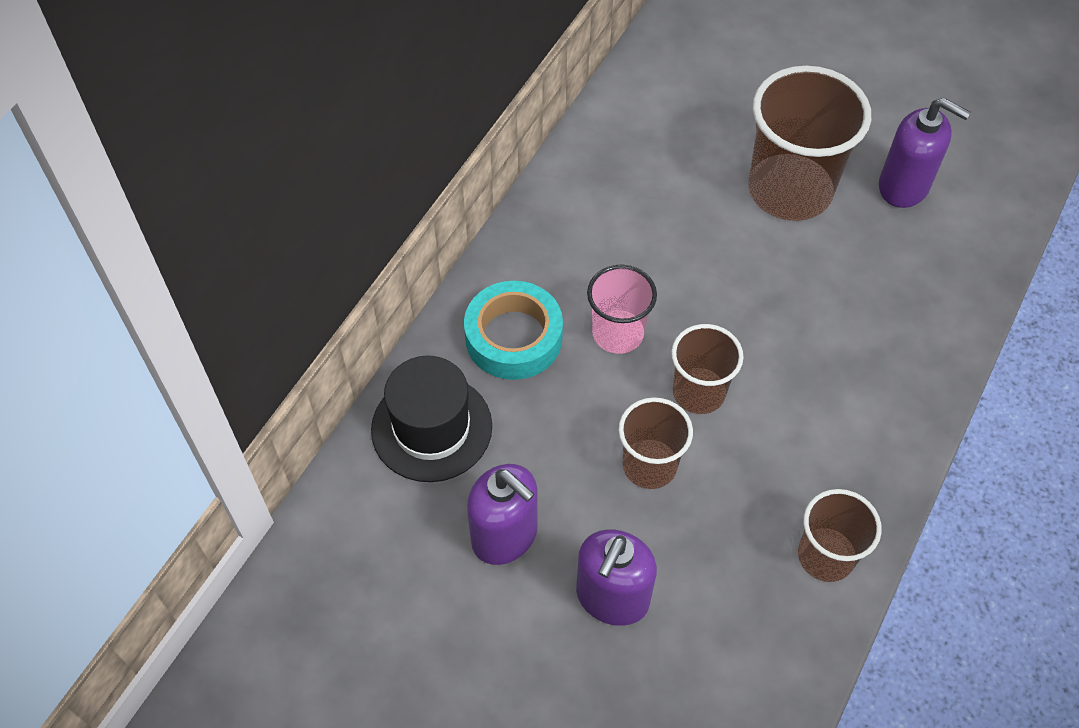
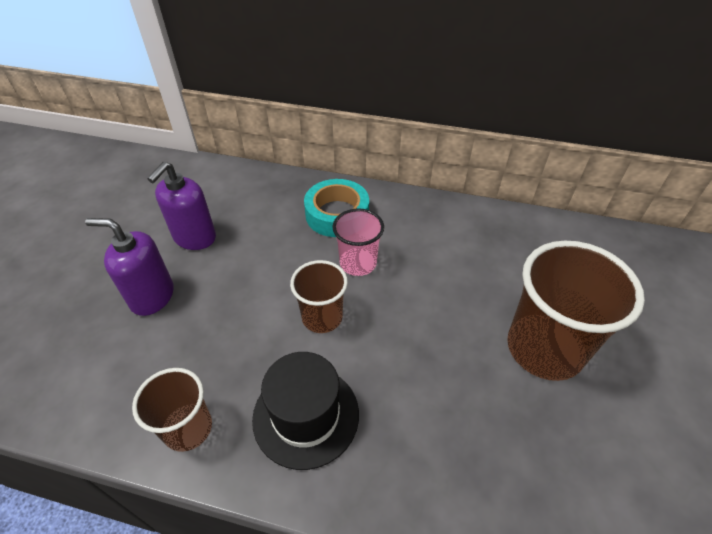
camera: 75 degrees right, 10 degrees down
black hat [371,356,492,482] -> black hat moved to [252,352,359,470]
brown cup [619,397,693,489] -> none
purple soap dispenser [879,98,971,208] -> none

